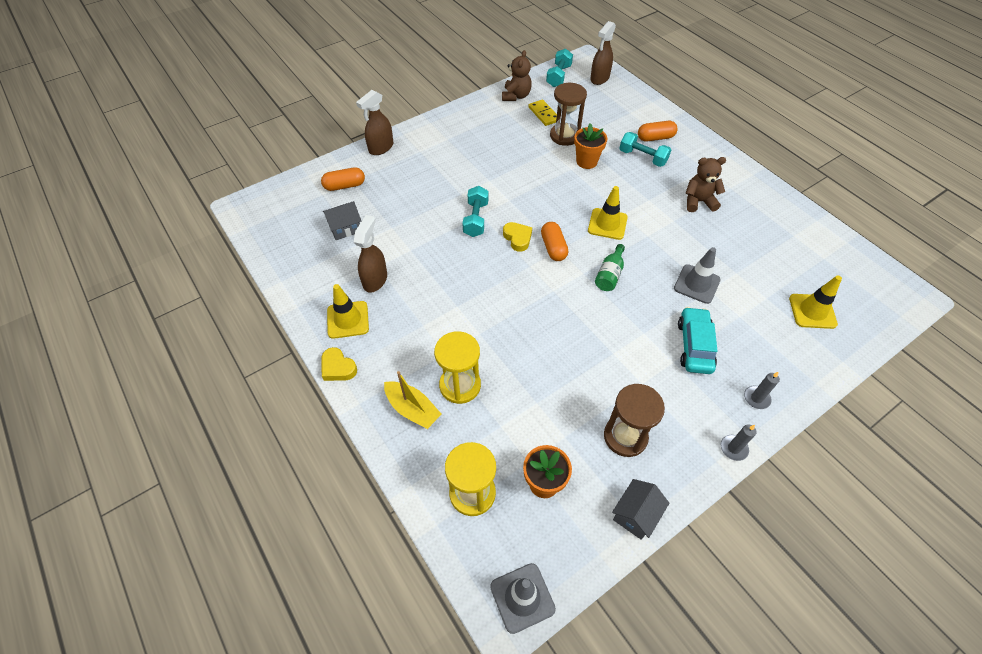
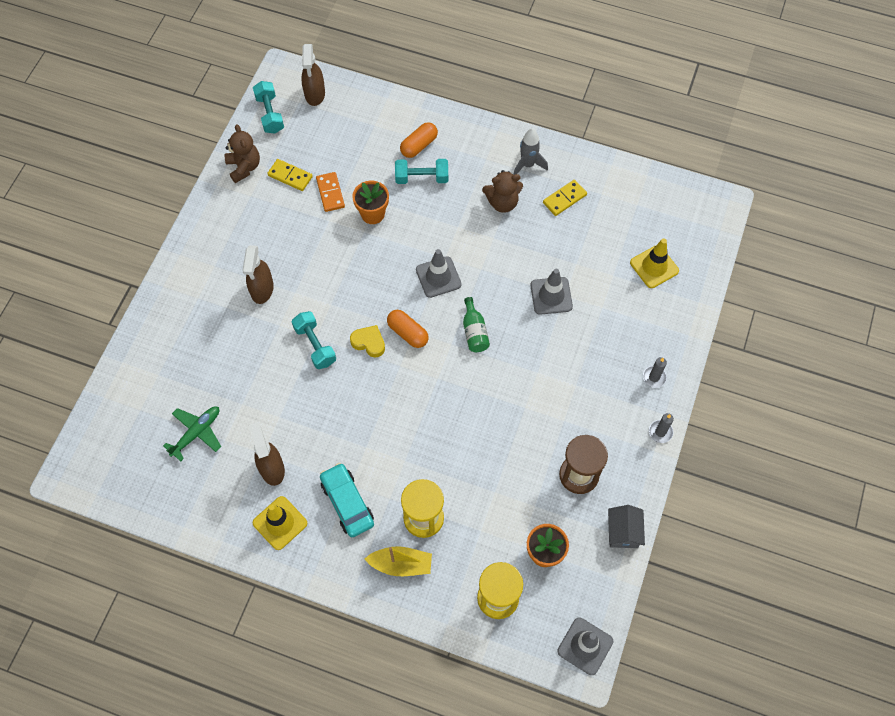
camera: 35 degrees left, 10 degrees up
orange capsule [321,167,365,191] -> none
yellow heart [322,347,357,381] -> none
grey house [323,201,361,240] -> green plane [163,407,221,461]
brown spray bottle [356,90,393,155] -> brown spray bottle moved to [242,245,274,304]
brown hourglass [550,83,587,146] -> orange domino [316,172,345,212]
yellow traffic cone [588,186,628,240] -> grey traffic cone [416,249,462,298]
turquoise car [678,307,717,374] -> turquoise car moved to [320,463,374,537]
brown teddy bear [686,157,726,212] -> brown teddy bear turned 150 degrees counterclockwise [482,170,523,213]
none -> grey rocket [513,128,548,175]
none -> yellow domino [543,180,587,216]

